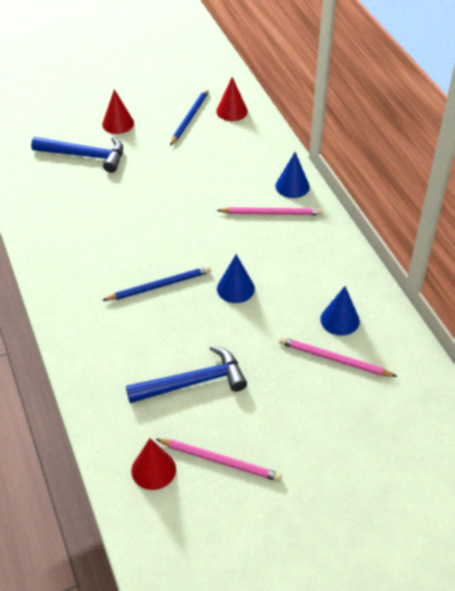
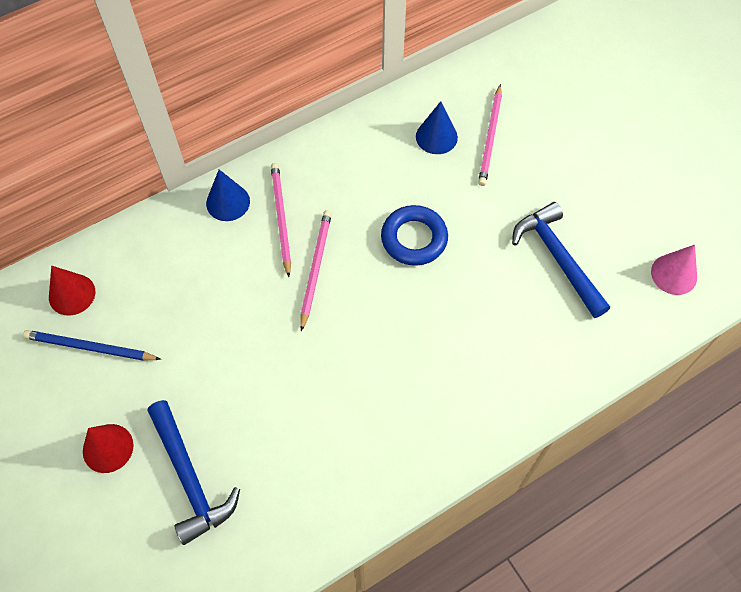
camera: 100 degrees left, 15 degrees up
blue hammer [31,137,123,173] -> blue hammer turned 150 degrees clockwise [147,400,240,545]
blue pencil [102,266,211,301] -> none
red cone [131,438,176,490] -> pink cone [651,245,697,295]
pink pencil [156,439,282,482] -> pink pencil moved to [300,210,332,331]
blue cone [217,254,255,303] -> blue ring [381,205,448,266]

